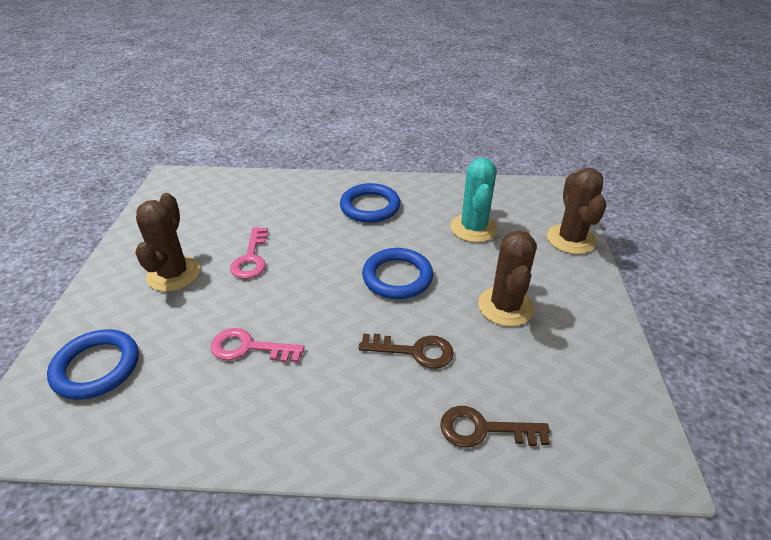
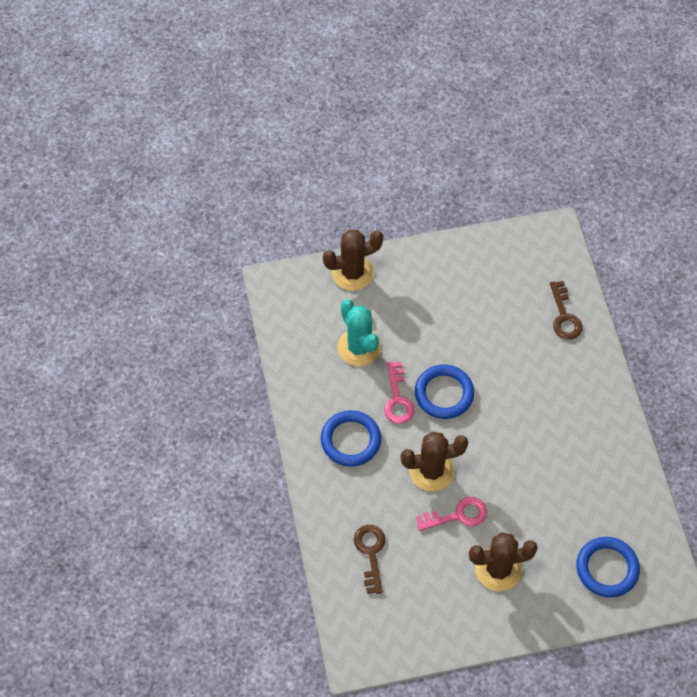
camera: 105 degrees left, 20 degrees up
pink key [211,328,305,363] -> pink key moved to [384,362,415,424]
brown key [359,334,454,369] -> brown key moved to [354,525,386,594]
turquoise cactus [450,158,498,242] -> turquoise cactus turned 75 degrees clockwise [338,299,381,366]
brown cactus [478,230,537,326] -> brown cactus moved to [401,431,468,491]

